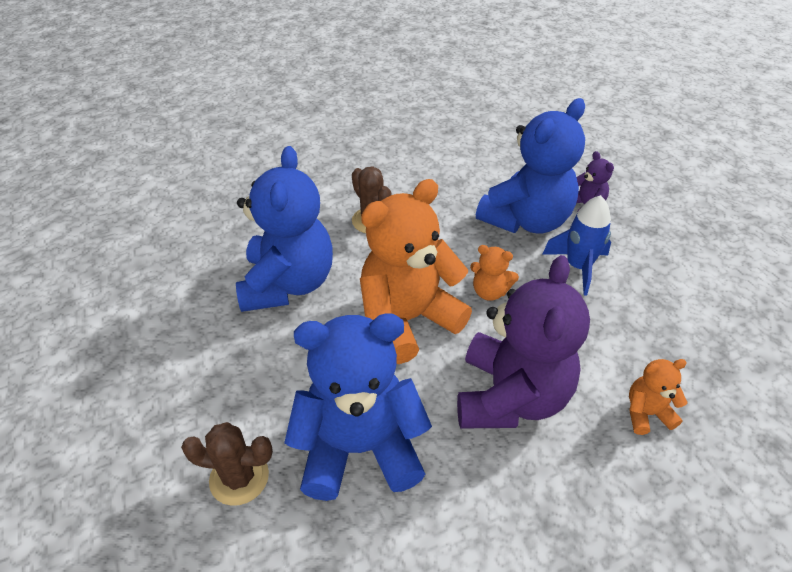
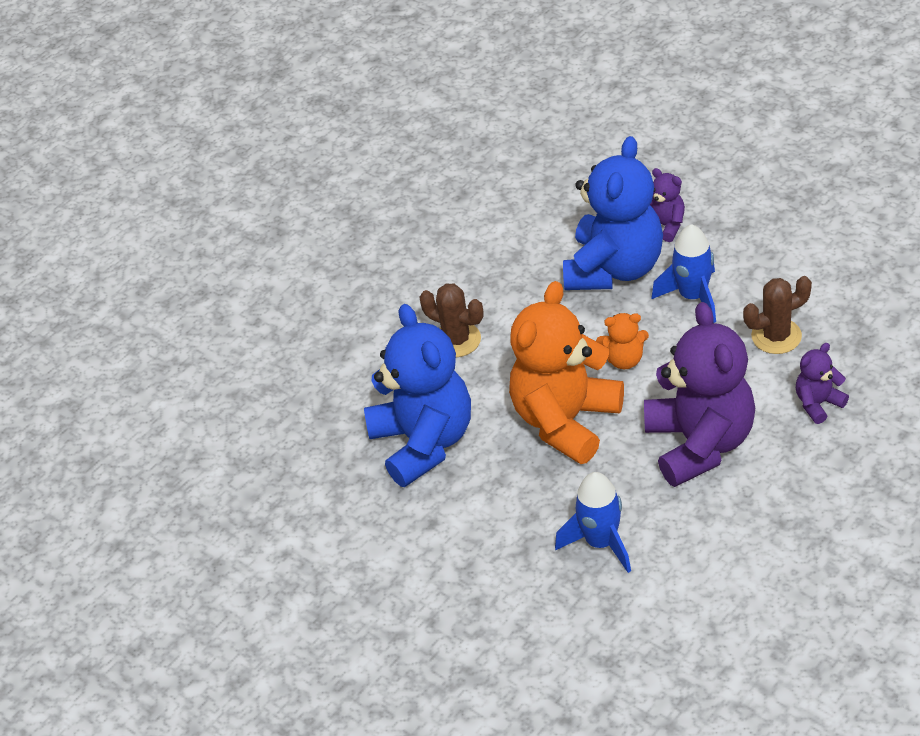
camera: 20 degrees left, 0 degrees up
brown cactus [181,422,273,506] -> brown cactus moved to [743,276,812,354]
blue teddy bear [284,313,432,501] -> blue rocket [555,472,631,573]
orange teddy bear [629,359,687,435] -> purple teddy bear [796,343,849,424]

